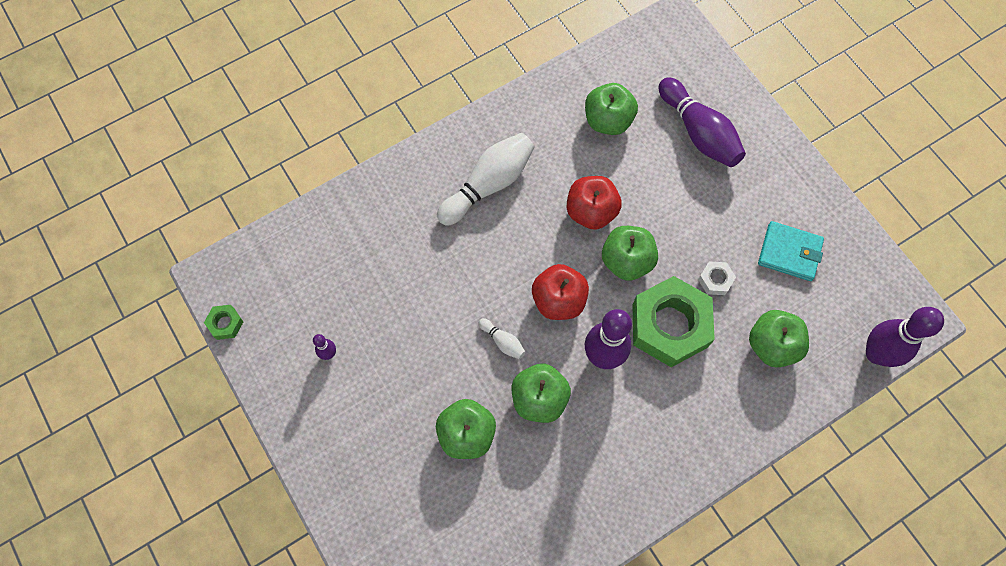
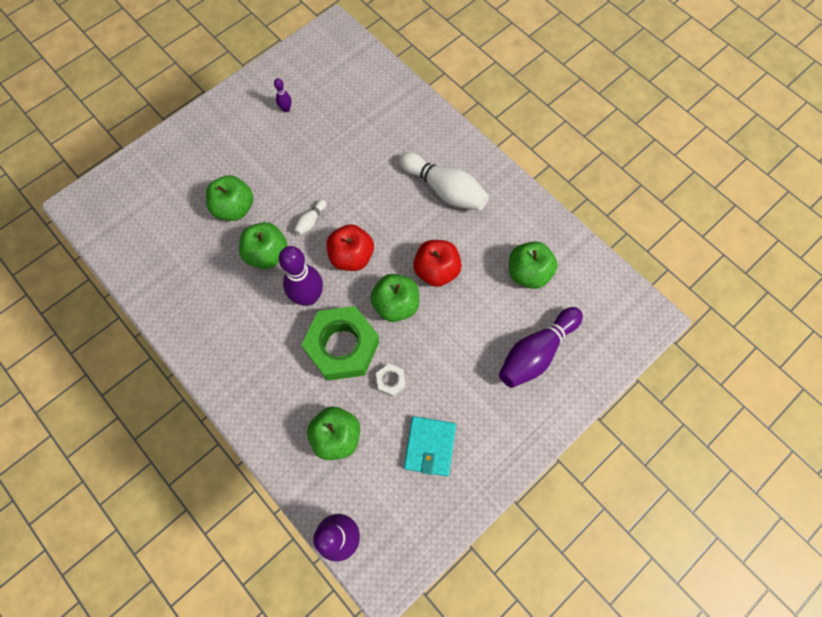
camera: 80 degrees right, 0 degrees up
green nut [204,305,243,340] -> none

